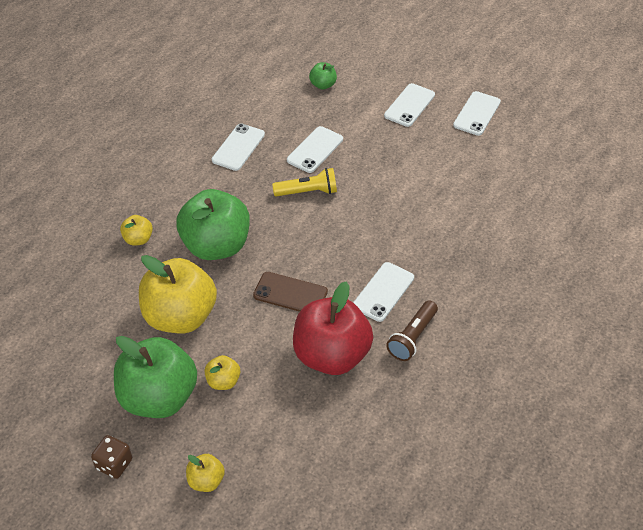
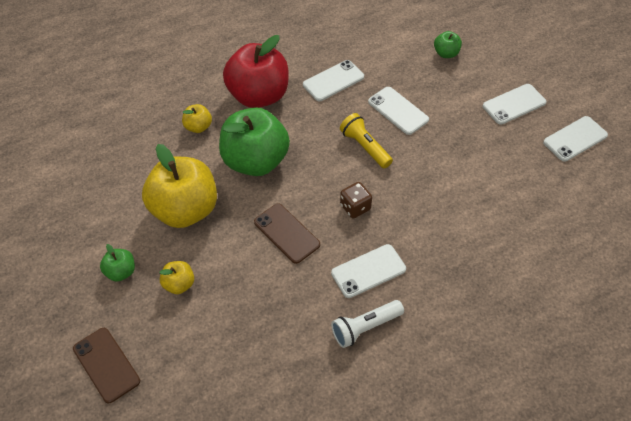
camera: 30 degrees right, 5 degrees up
brown dice [91,435,132,479] -> brown dice moved to [340,182,372,218]
green apple [114,336,197,418] -> green apple [100,244,135,282], size x0.44
yellow apple [186,454,225,492] -> brown phone [73,328,140,403]
yellow flashlight [272,168,337,196] -> yellow flashlight turned 150 degrees counterclockwise [340,113,393,168]
white phone [287,126,343,173] -> white phone turned 75 degrees clockwise [368,87,429,135]
red apple [293,282,373,375] -> red apple moved to [223,35,289,108]
brown flashlight [386,301,438,361] -> white flashlight [331,300,404,348]

